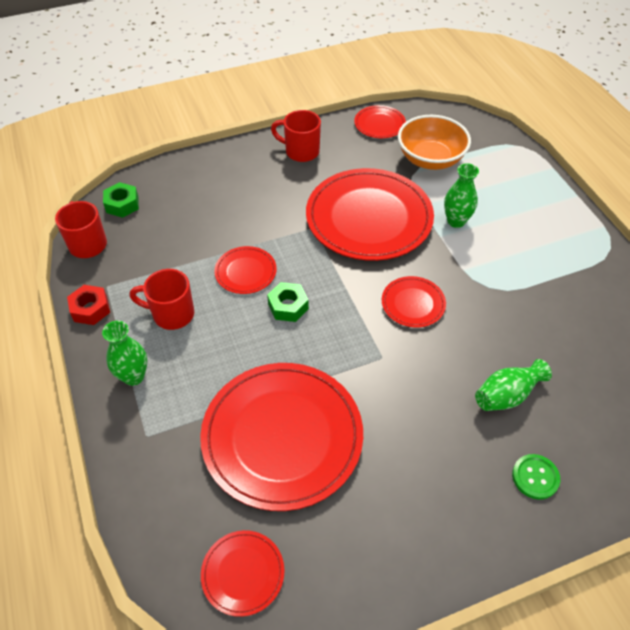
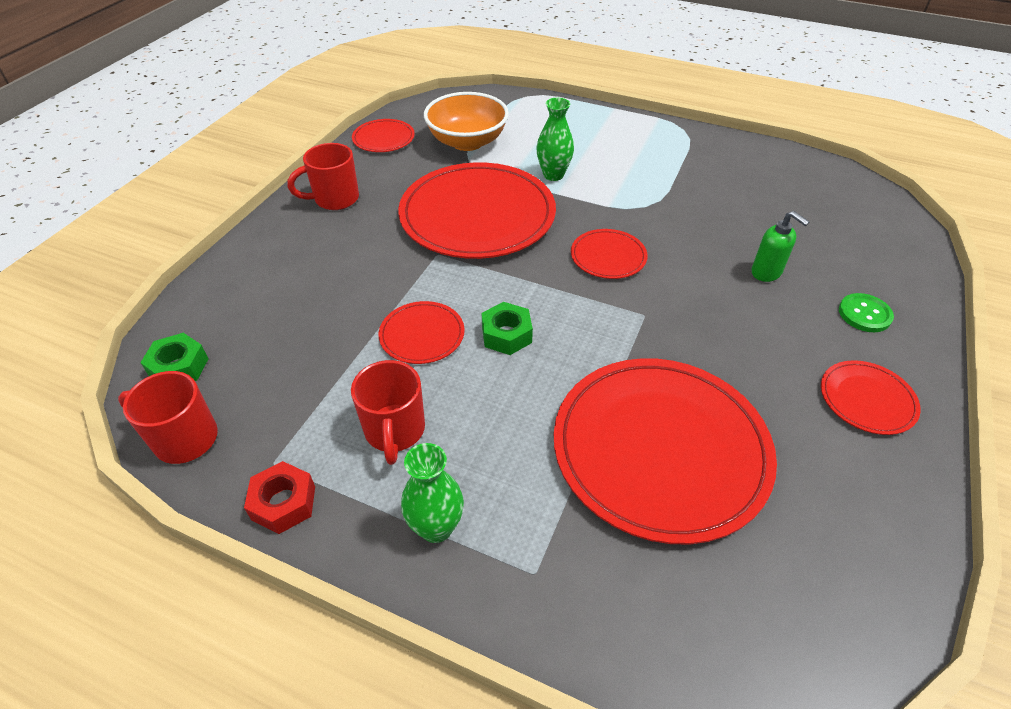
camera: 45 degrees left, 5 degrees down
red mug [130,269,194,330] -> red mug turned 60 degrees counterclockwise [351,360,425,465]
red plate [201,530,285,617] -> red plate moved to [821,360,921,435]
green vase [475,359,552,411] -> green soap dispenser [751,211,809,282]

